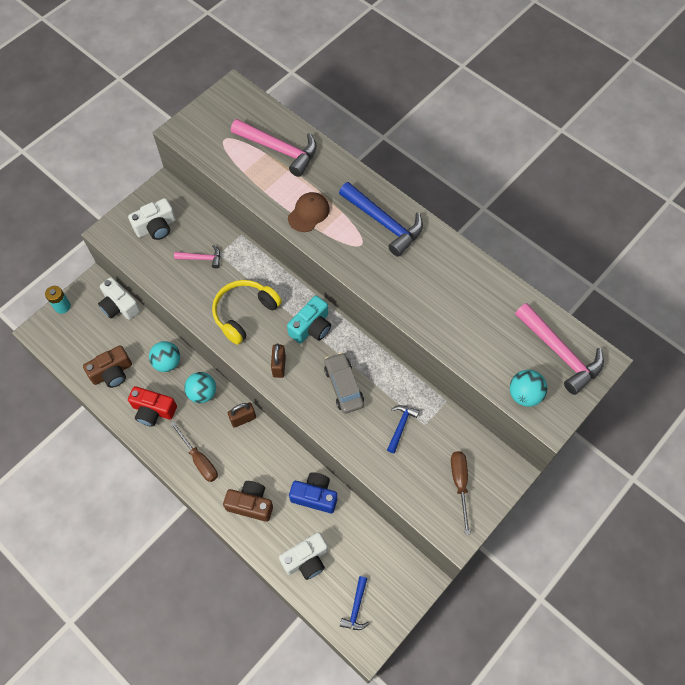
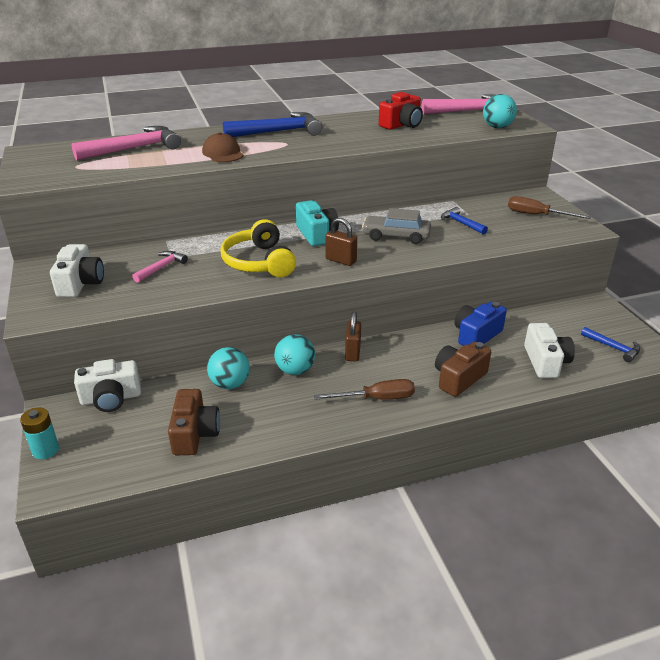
camera: 60 degrees left, 30 degrees down
red camera [128,386,177,427] -> red camera moved to [379,92,423,130]

